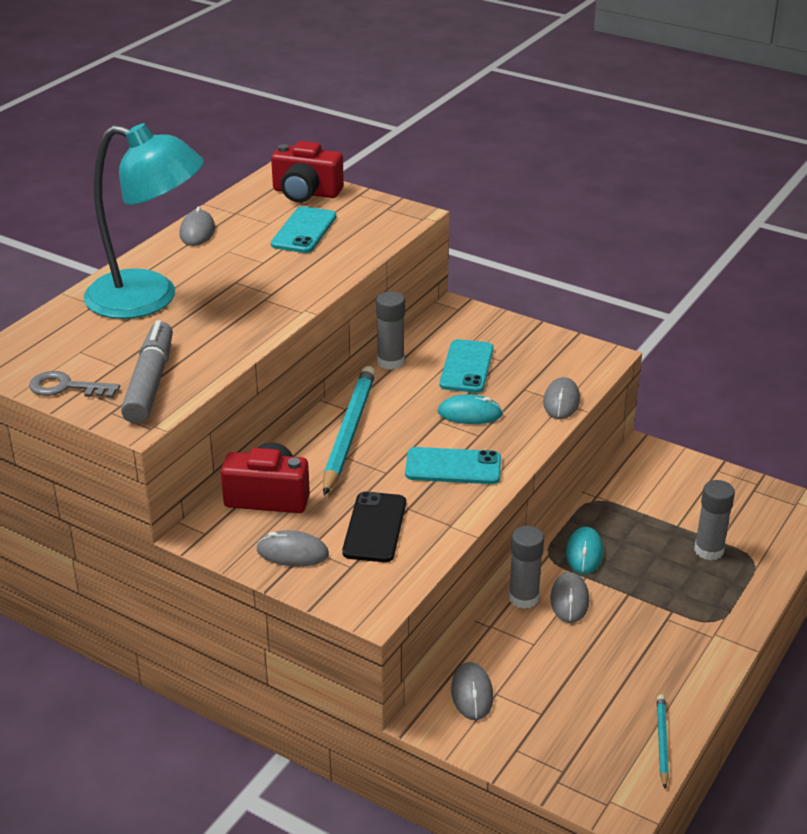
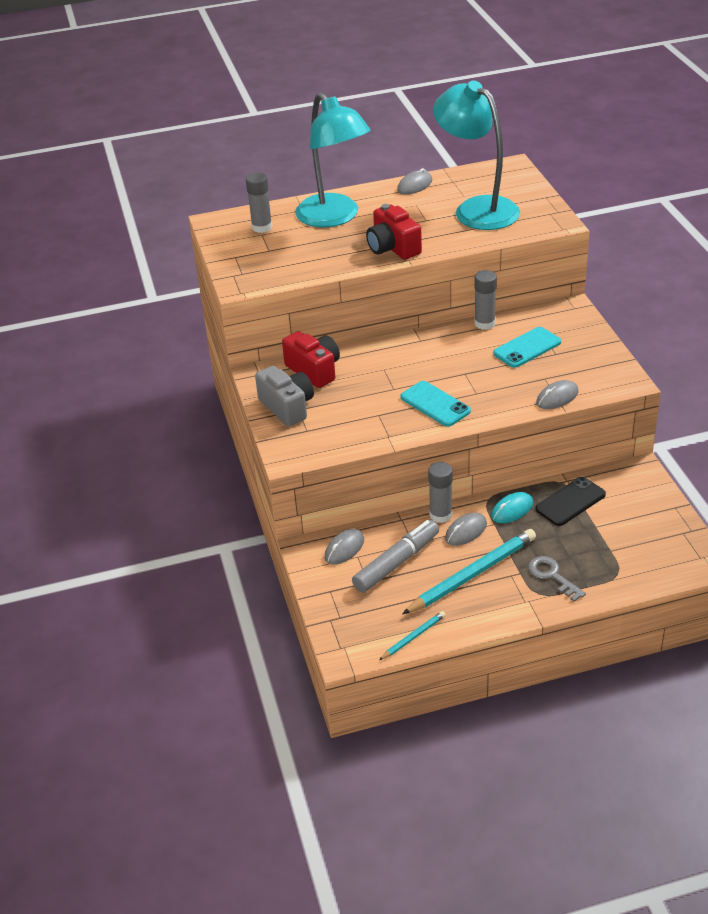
camera: 45 degrees right, 5 degrees up
grey key [29,371,120,398] -> grey key moved to [528,556,586,602]
grey marker [121,320,173,424] -> grey marker moved to [352,520,439,593]
grey mouse [256,530,329,567] -> grey camera [255,366,314,427]
red camera [271,141,344,203] -> red camera moved to [366,204,422,260]
turquoise phone [271,206,336,253] -> turquoise lamp [433,81,520,230]
turquoise pencil [323,366,376,496] -> turquoise pencil moved to [402,529,536,615]
black phone [342,491,406,562] -> black phone moved to [536,477,606,526]
turquoise mouse [438,394,503,424] -> none
grey glue stick [694,480,735,560] -> grey glue stick moved to [246,173,272,233]

